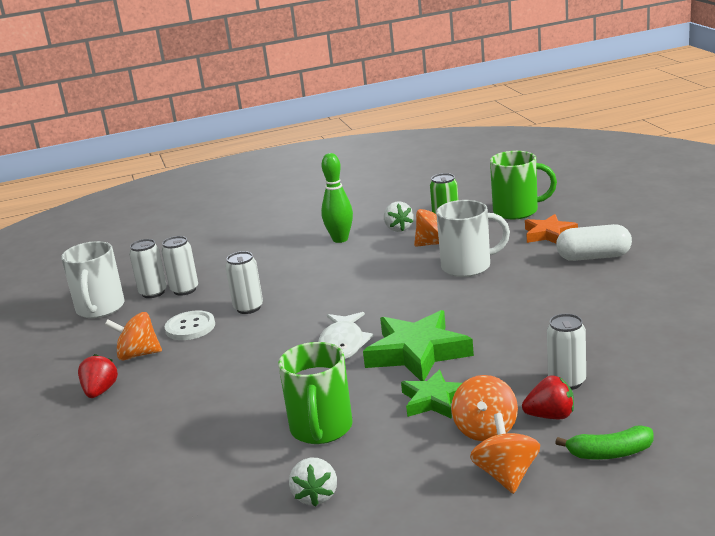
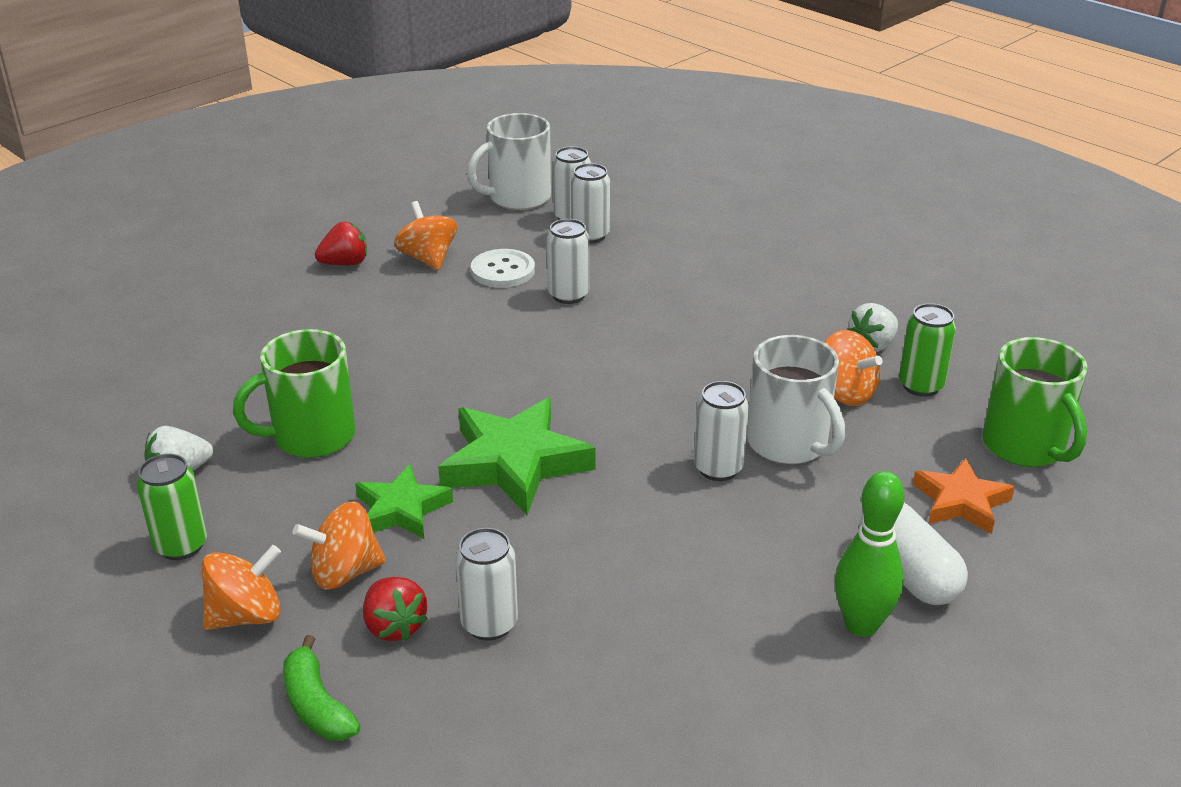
camera: 60 degrees right, 10 degrees up
white fish [318,312,374,359] -> none
green bowling pin [321,153,353,243] -> green bowling pin moved to [835,471,905,637]
none -> green can [137,454,207,560]
none -> white can [694,381,749,481]

